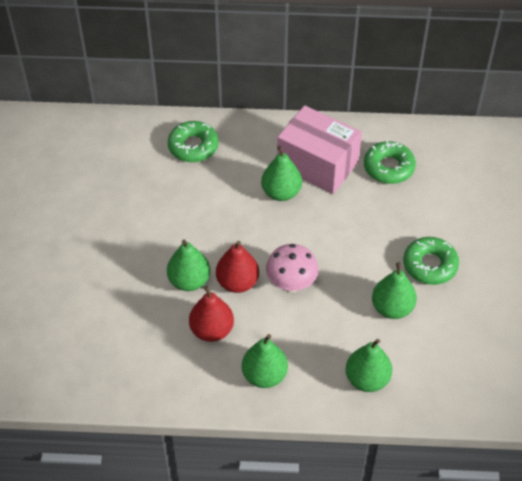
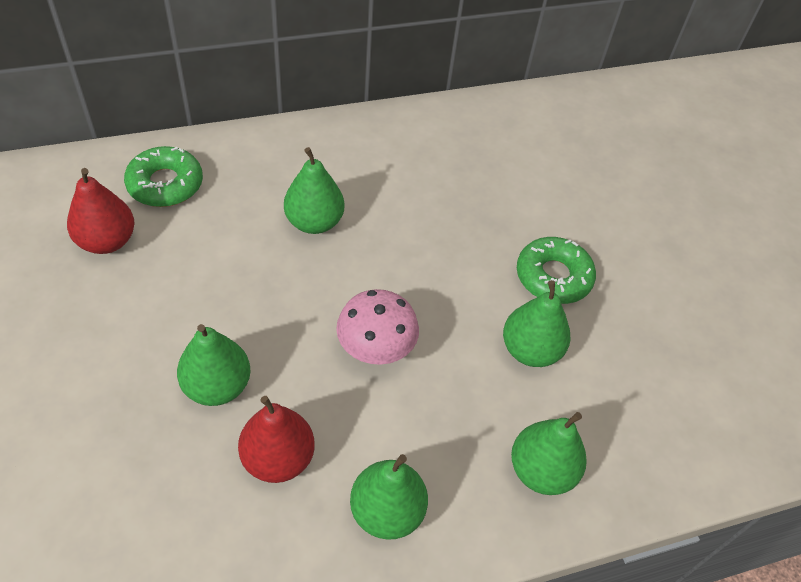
camera: 25 degrees left, 0 degrees up
red pear [216,241,259,293] -> red pear moved to [67,168,135,254]
pink box [277,105,362,194] -> none
green donut [364,140,416,184] -> none

